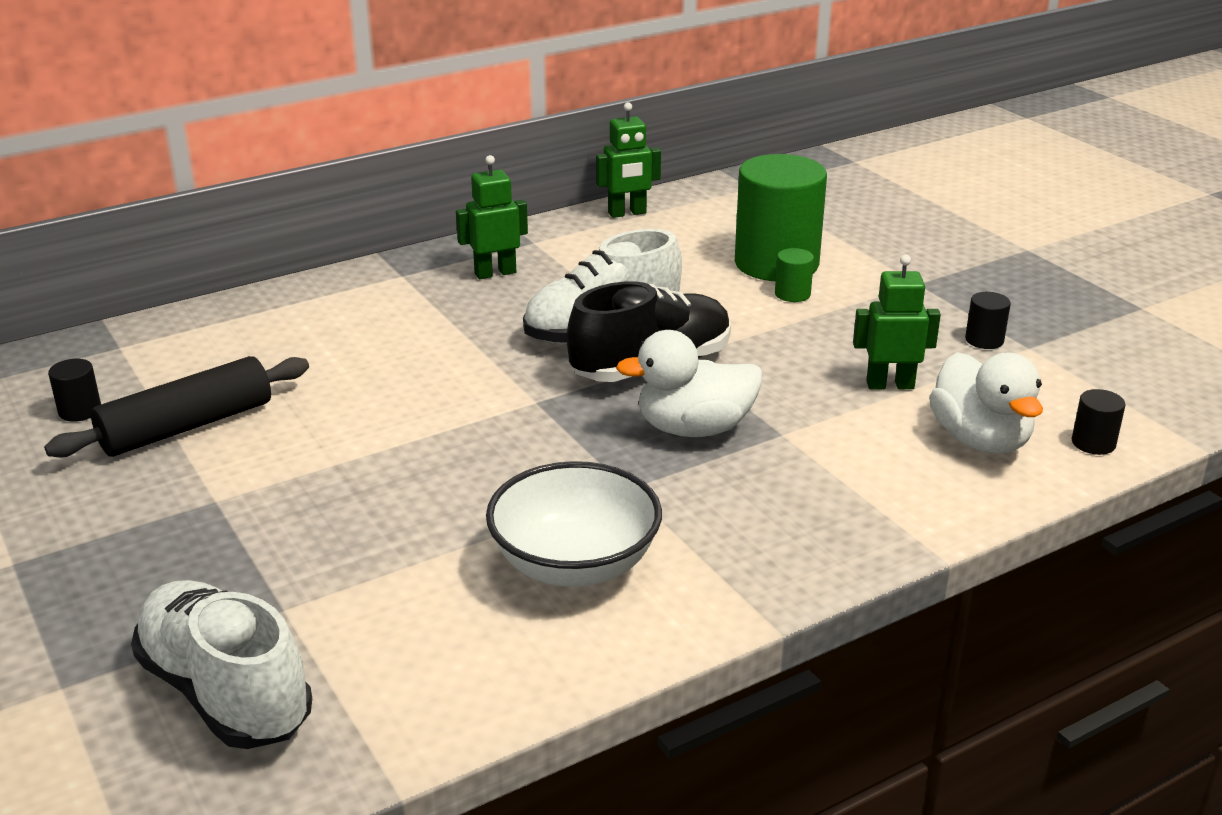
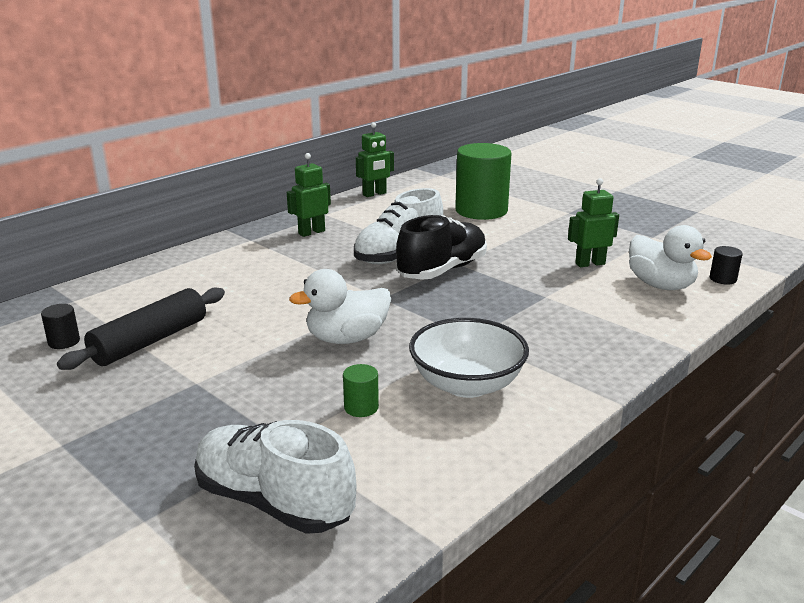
camera: 15 degrees left, 5 degrees down
white duck [616,330,763,437] -> white duck moved to [289,269,391,344]
green cylinder [775,248,814,302] -> green cylinder moved to [343,364,379,417]
black cylinder [965,292,1011,349] -> none

